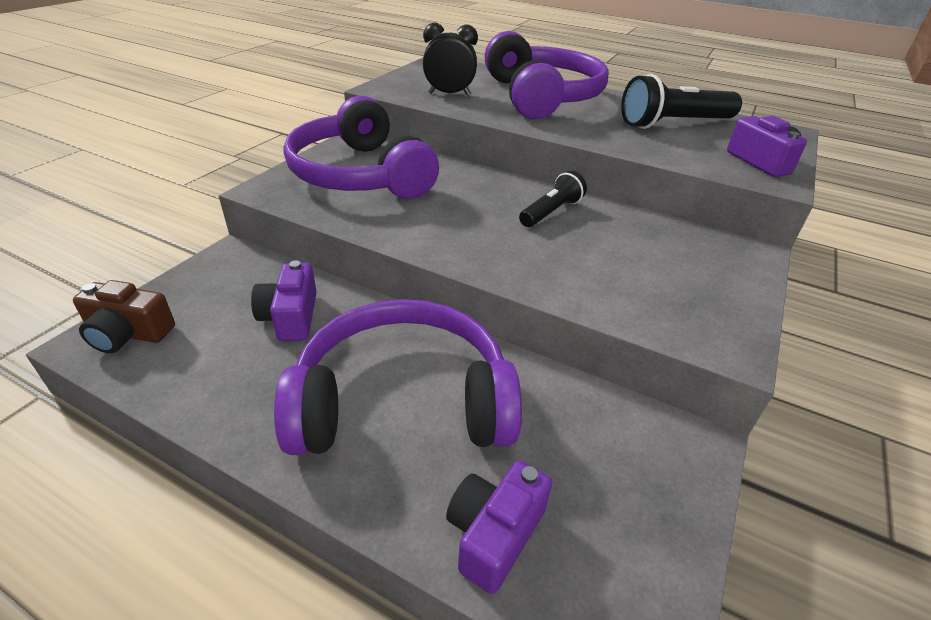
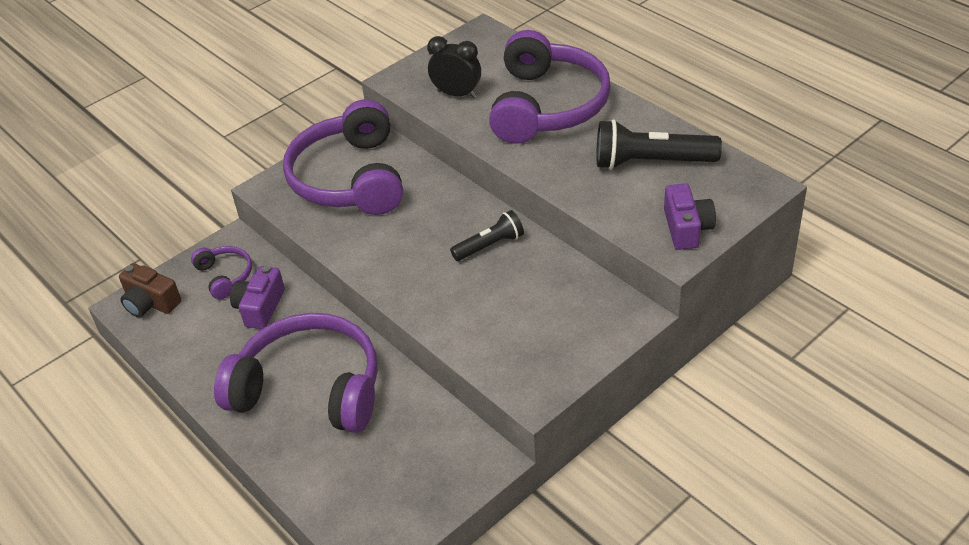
camera: 25 degrees right, 5 degrees up
purple camera [446,461,552,594] -> none
none -> purple headphones [191,246,252,299]

